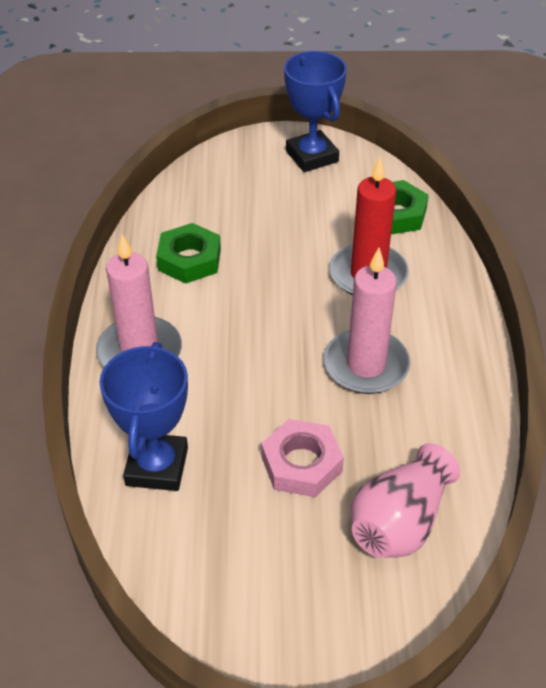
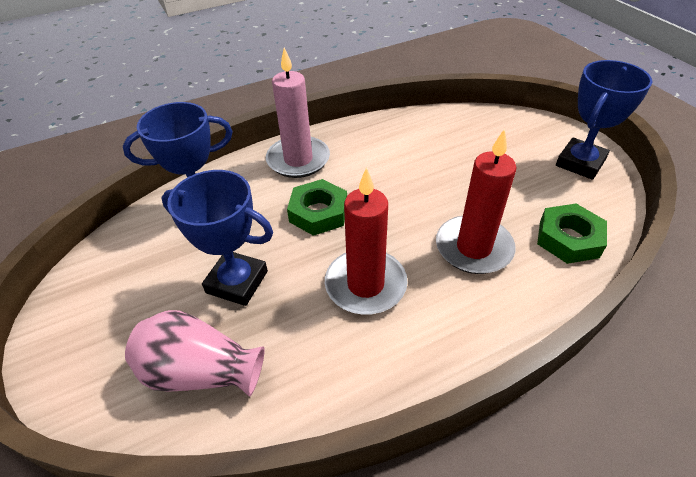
camera: 65 degrees right, 0 degrees up
green nut [156,223,221,284] -> green nut moved to [287,179,347,236]
pink nut [261,419,344,497] -> blue trophy [162,170,273,306]
pink candle [324,248,411,394] -> red candle [325,167,408,315]

